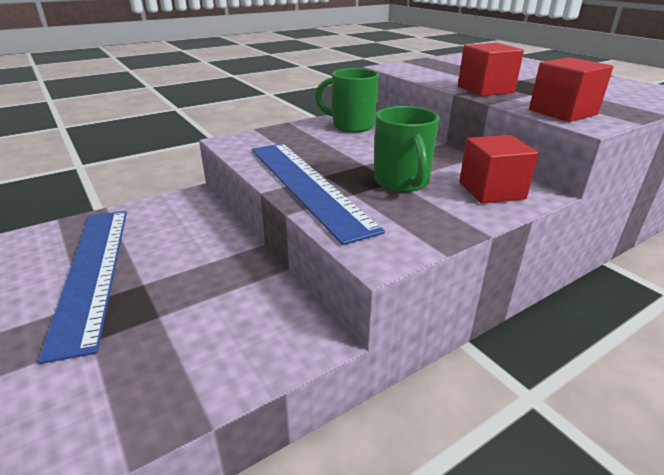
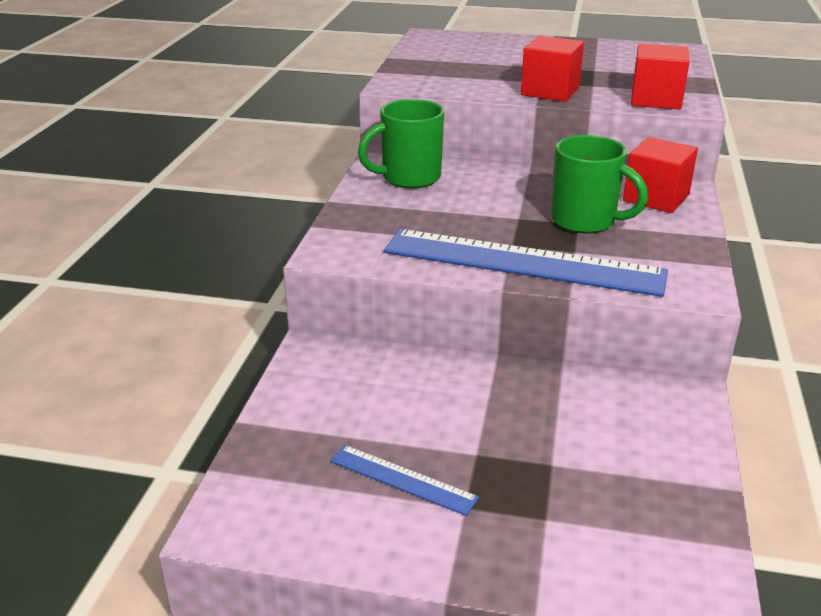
camera: 45 degrees left, 0 degrees up
blue ruler [38,211,127,364] -> blue ruler [330,445,479,516], size x0.46

